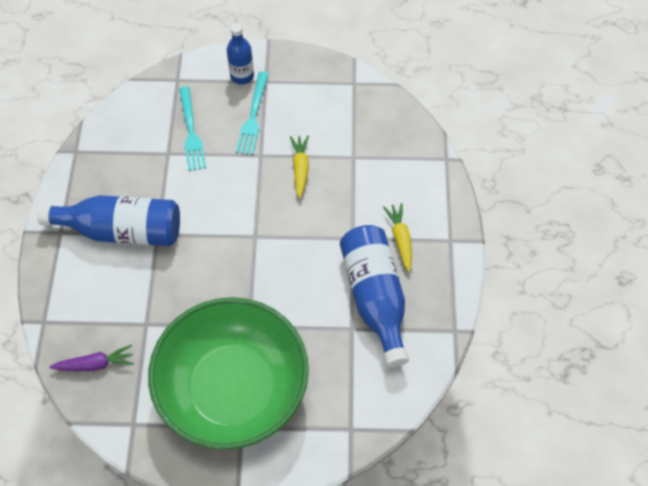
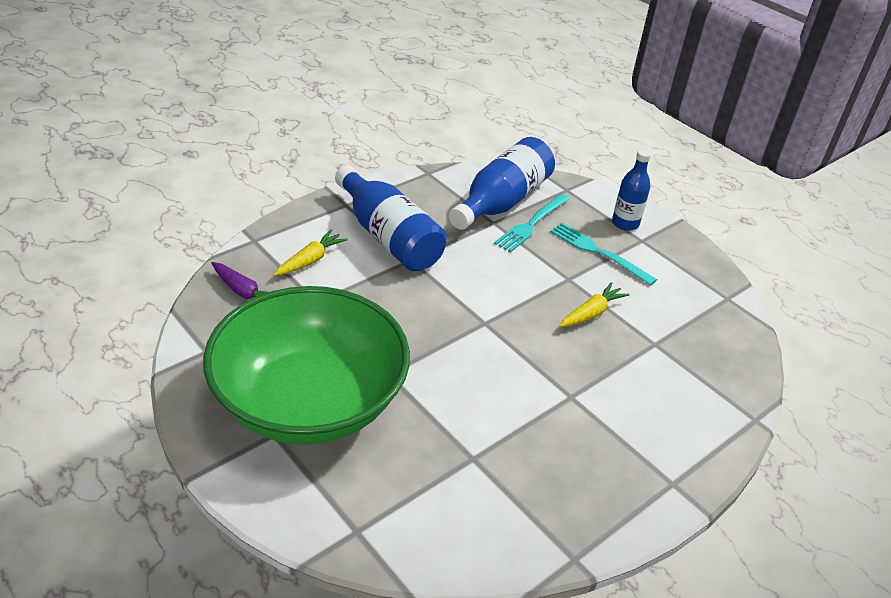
camera: 45 degrees right, 20 degrees down
turquoise fork [236,72,269,155] -> turquoise fork turned 75 degrees clockwise [550,223,657,286]
blue bottle [340,225,409,368] -> blue bottle moved to [449,137,555,230]
yellow carrot [383,203,412,272] -> yellow carrot moved to [274,230,348,276]

